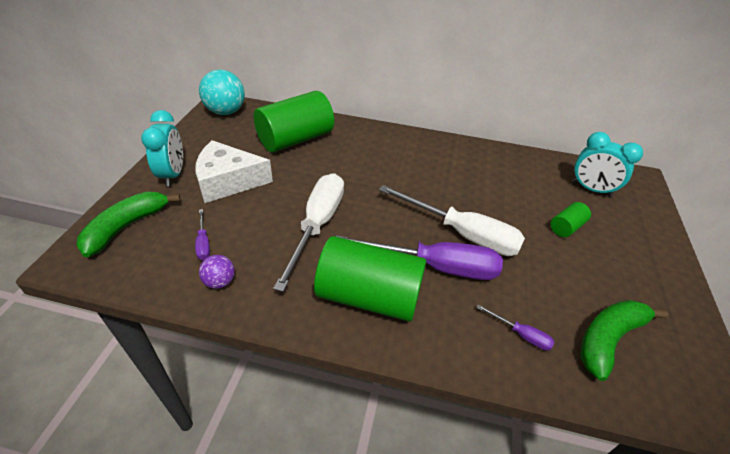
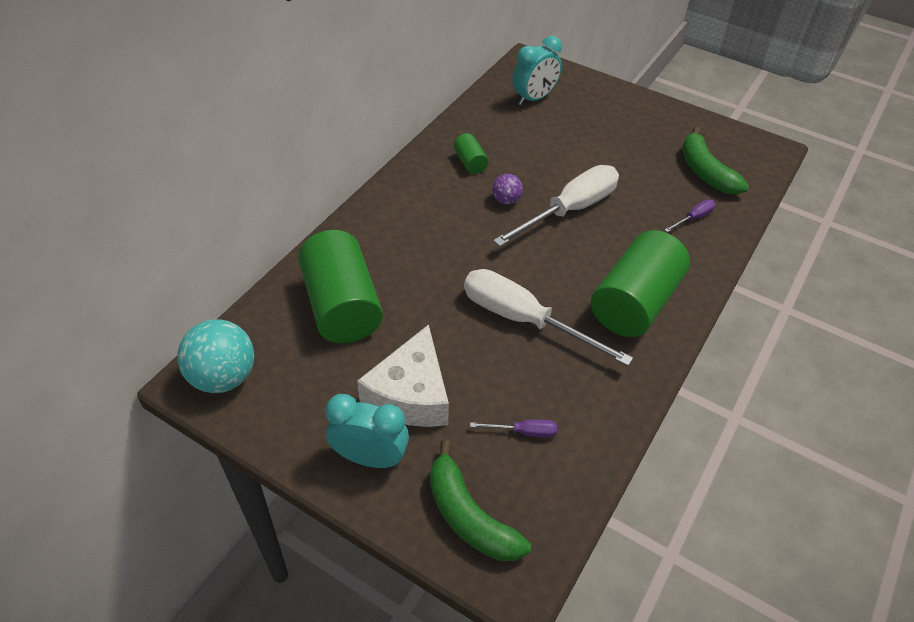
camera: 70 degrees left, 5 degrees up
purple ball [199,255,235,289] -> purple ball moved to [492,174,523,205]
purple screwdriver [336,235,503,280] -> none
green cylinder [551,202,591,237] -> green cylinder moved to [453,133,488,174]

